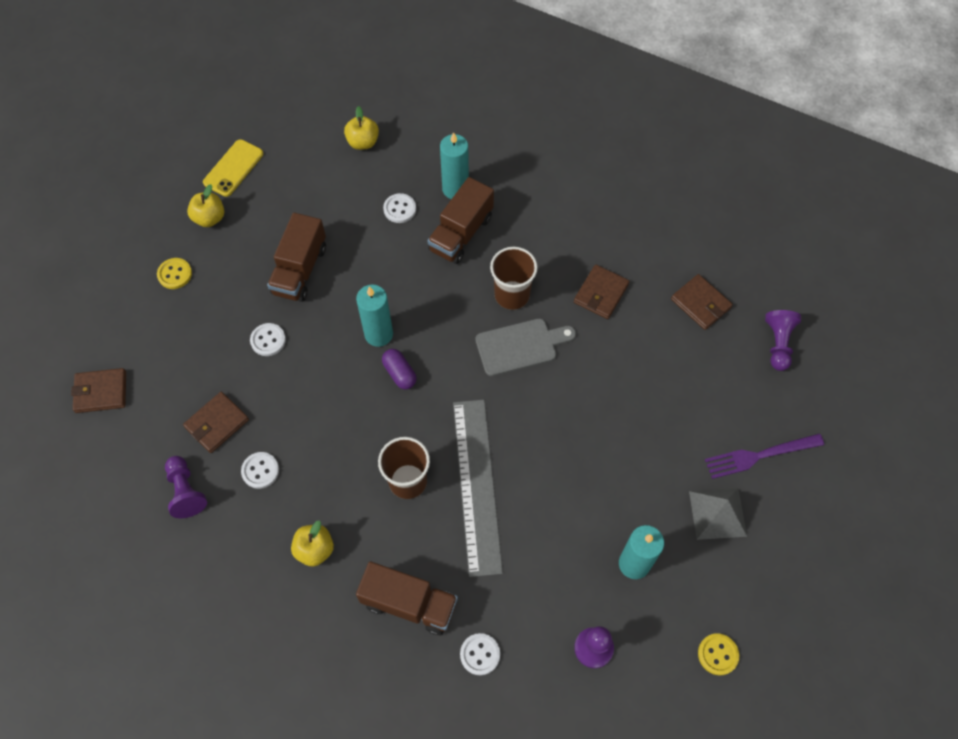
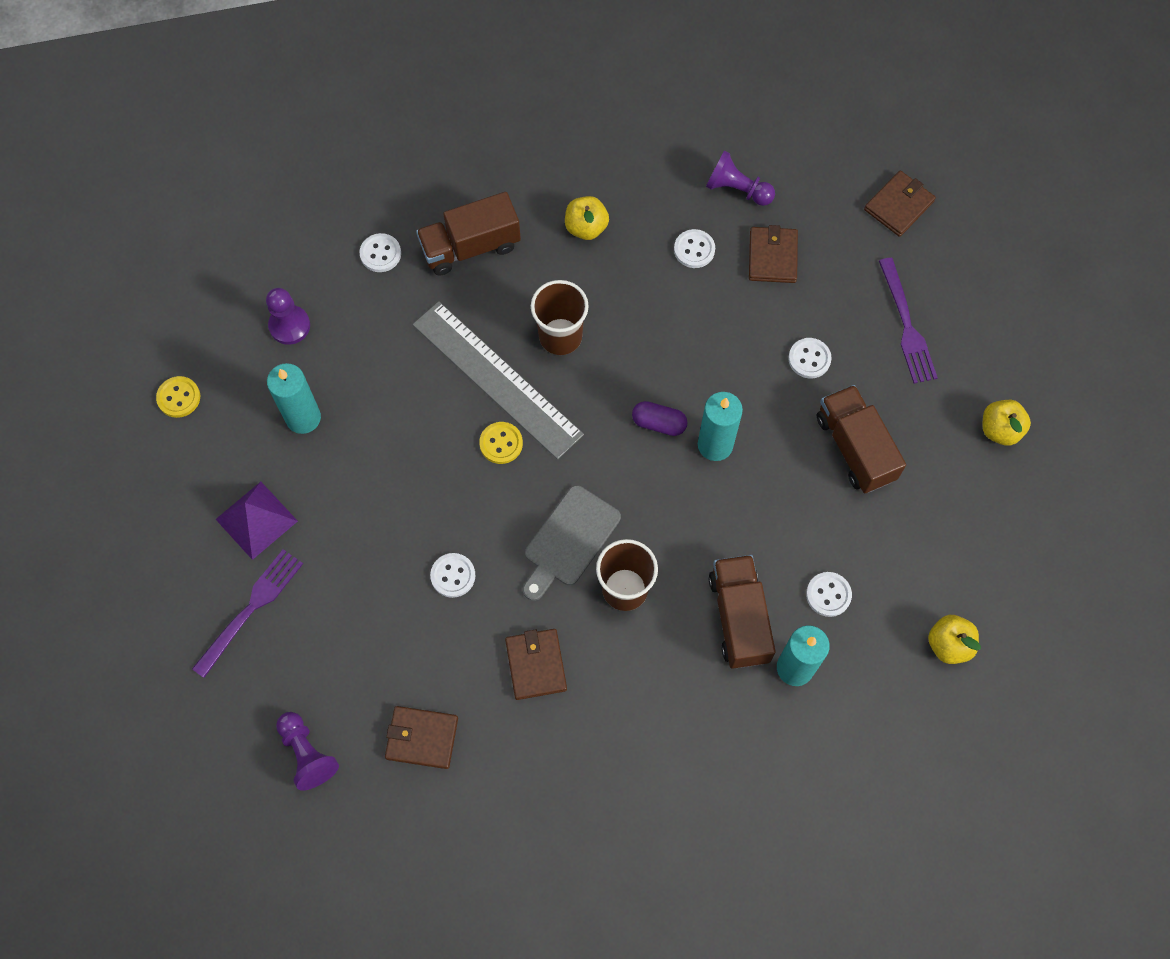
camera: 140 degrees right, 5 degrees up
yellow button [157,258,192,289] -> yellow button moved to [479,422,523,464]
yellow phone [203,139,264,197] -> none
grey pyramid [689,488,747,540] -> purple pyramid [216,482,298,560]
none -> white button [430,553,475,598]
none -> purple fork [879,258,938,384]

